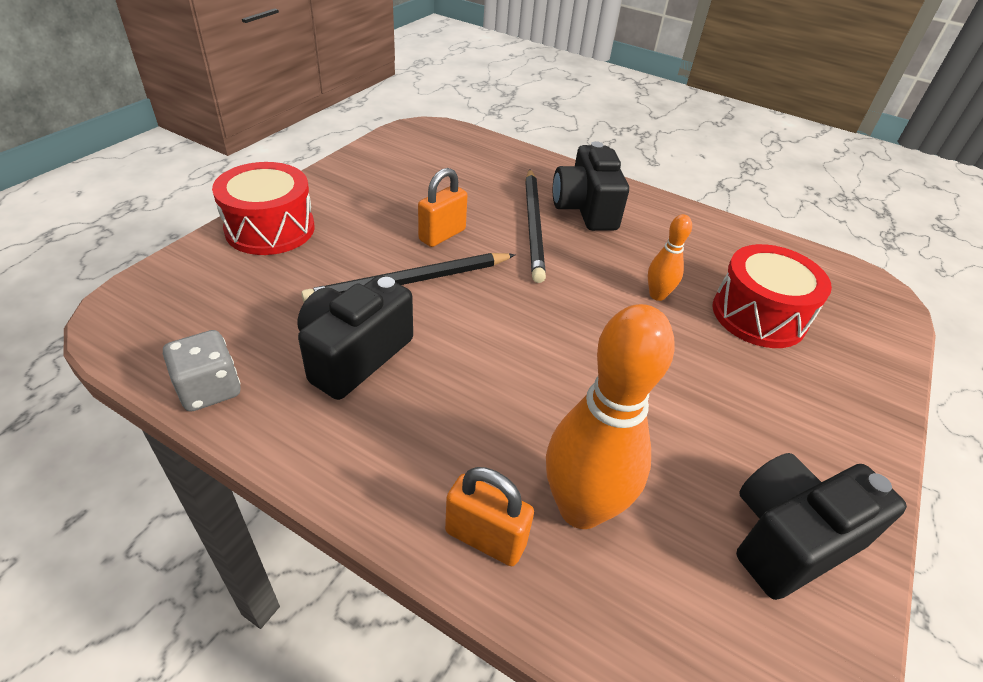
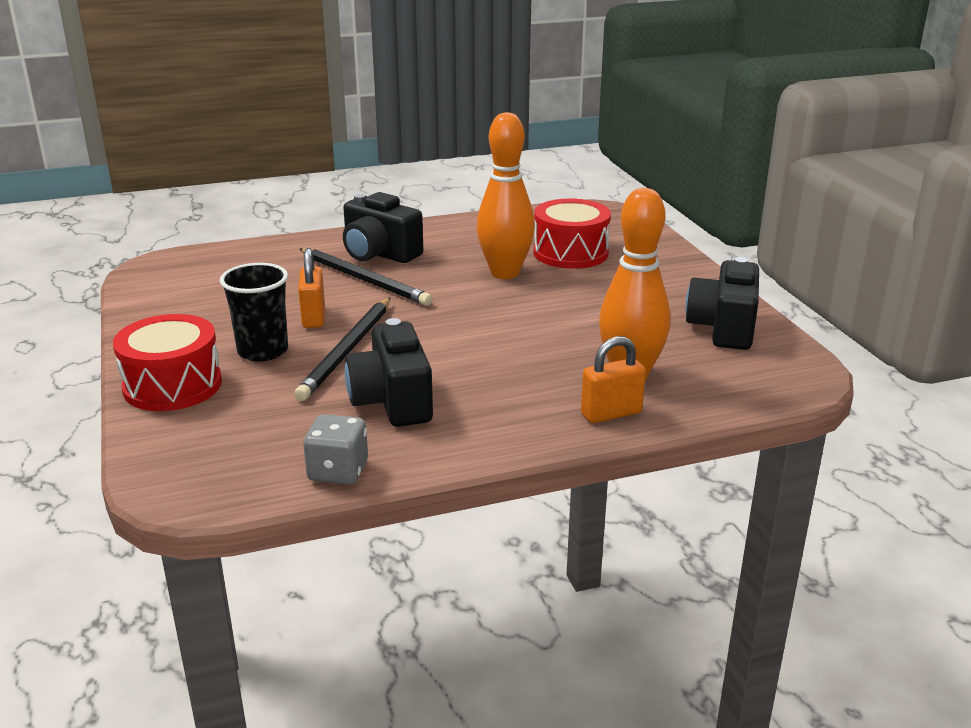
camera: 45 degrees left, 15 degrees down
orange bowling pin [648,214,692,301] -> orange bowling pin [476,112,535,279], size x2.01
none -> black cup [220,263,288,361]

